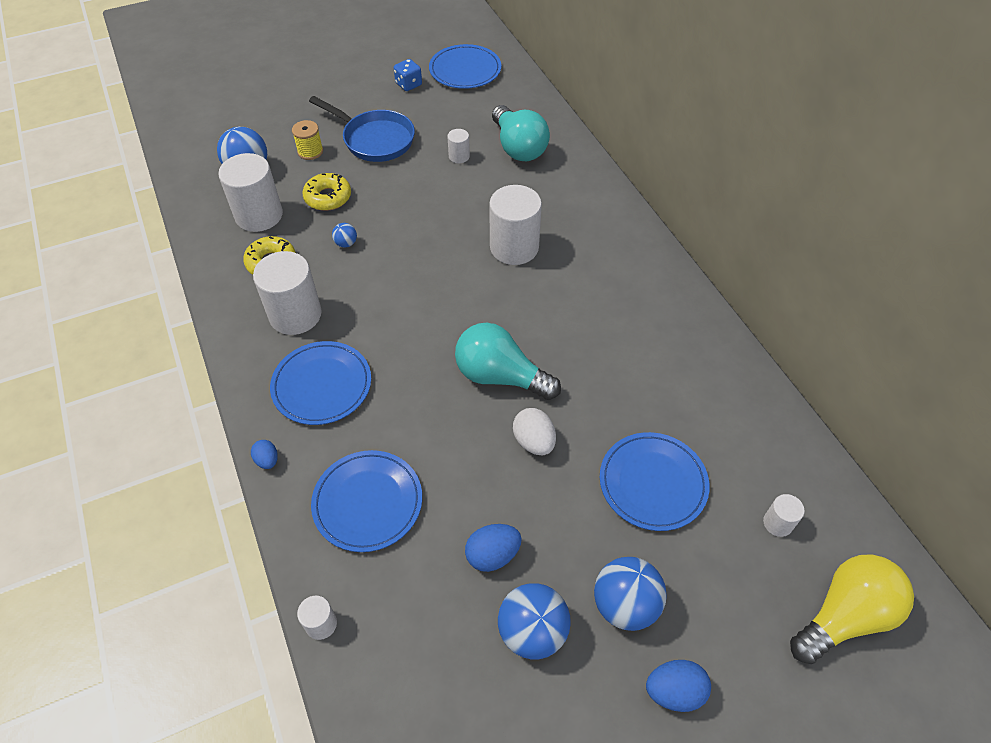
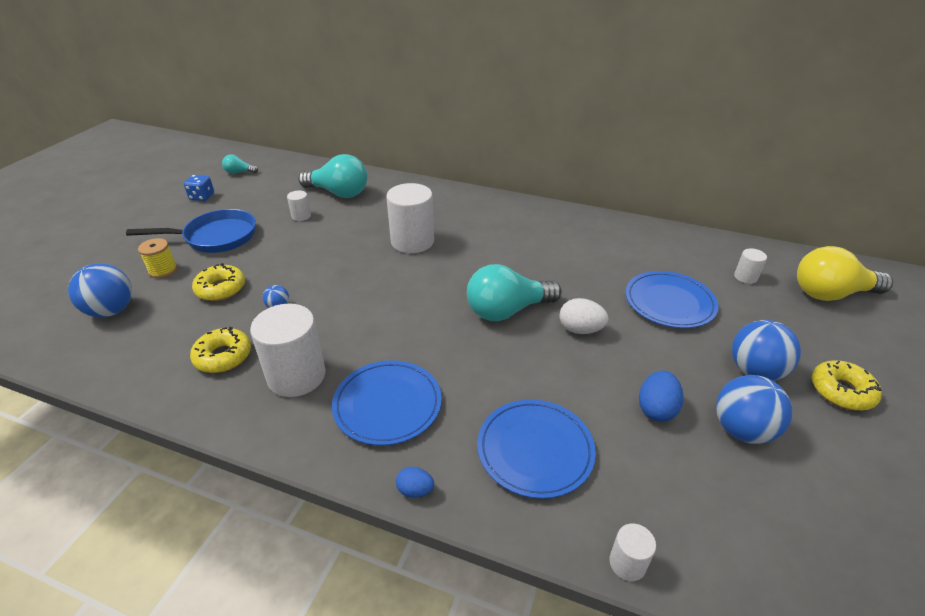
camera: 45 degrees left, 15 degrees down
white cylinder [218,153,283,232] -> none
blue plate [429,44,501,89] -> turquoise light bulb [222,154,258,174]
blue egg [646,660,711,712] -> yellow donut [812,360,882,411]
yellow light bulb [790,554,914,664] -> yellow light bulb turned 105 degrees counterclockwise [797,246,893,301]

